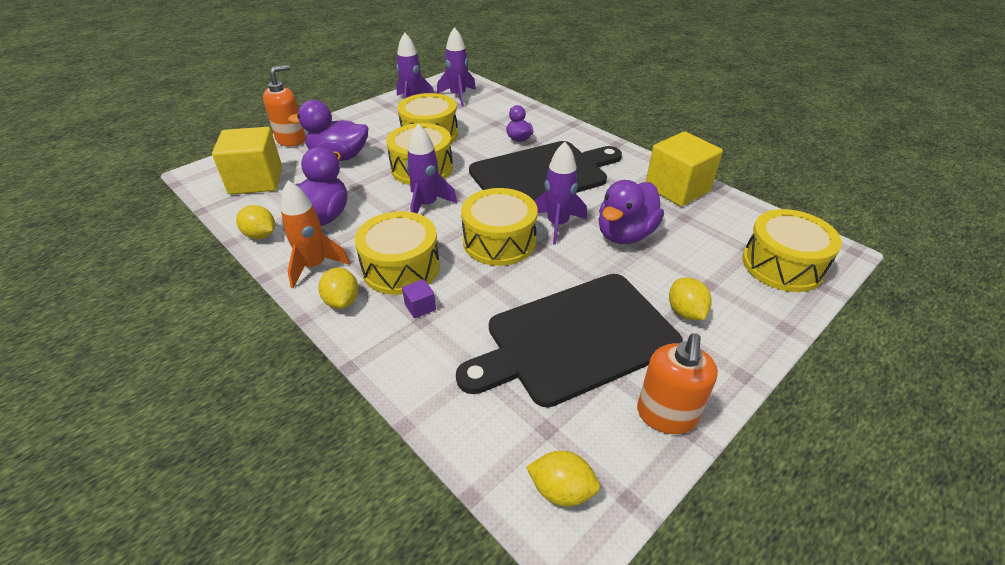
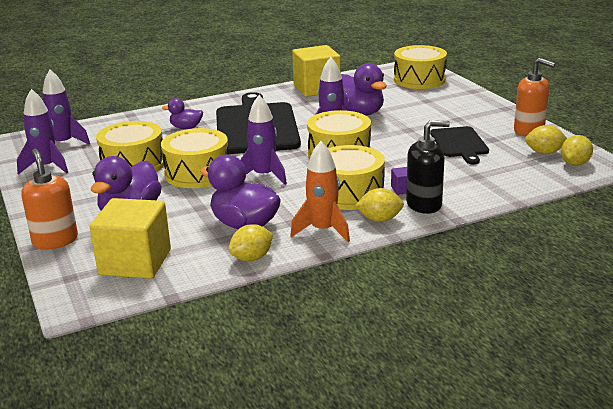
camera: 70 degrees left, 15 degrees down
black cutting board [456,274,683,408] -> black cutting board [430,126,489,164], size x0.54
yellow lemon [669,278,712,320] -> yellow lemon moved to [525,125,567,154]
none -> black soap dispenser [406,120,450,214]

